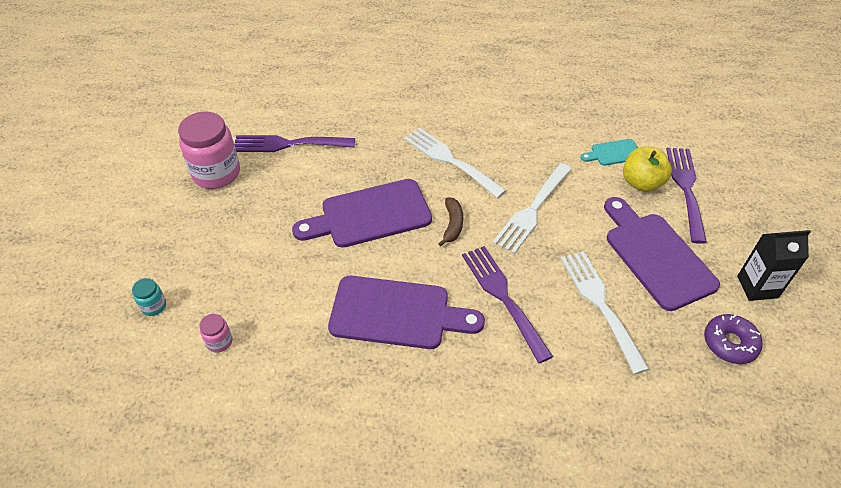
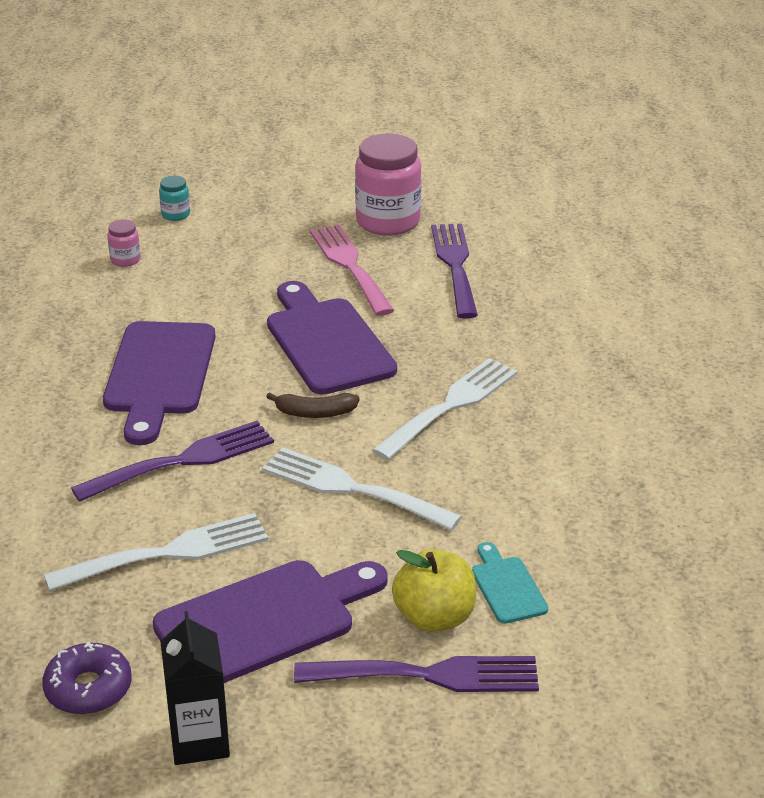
camera: 85 degrees right, 15 degrees down
none -> pink fork [310,224,394,316]

